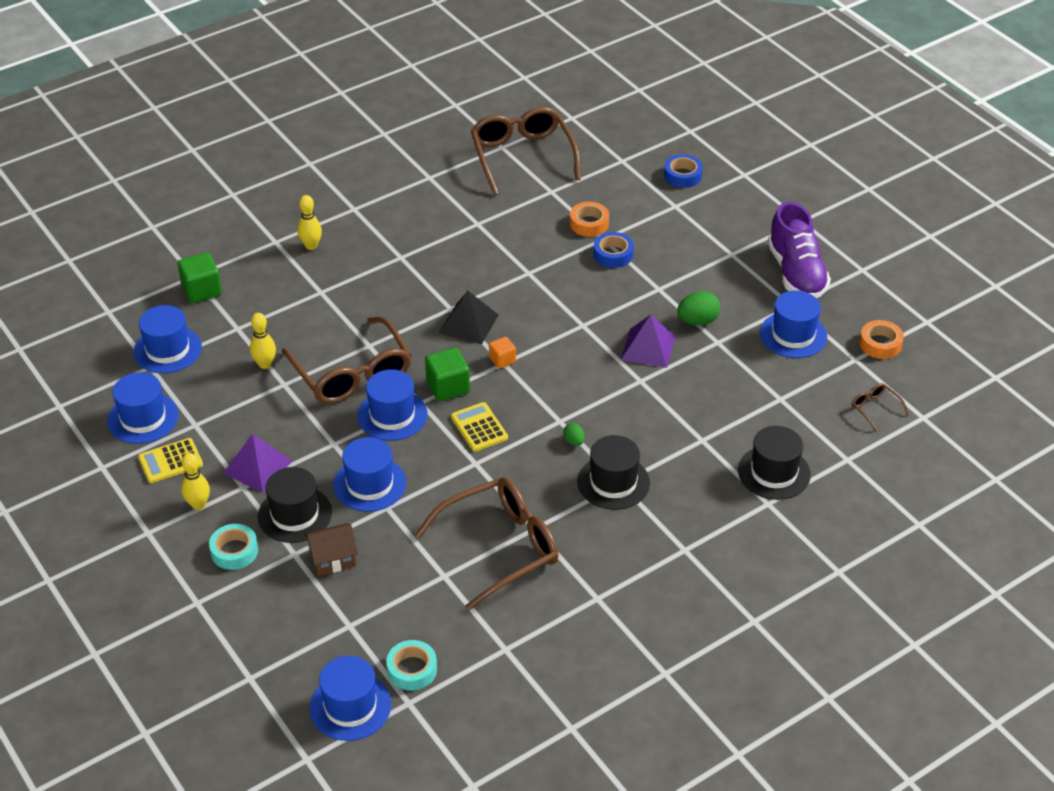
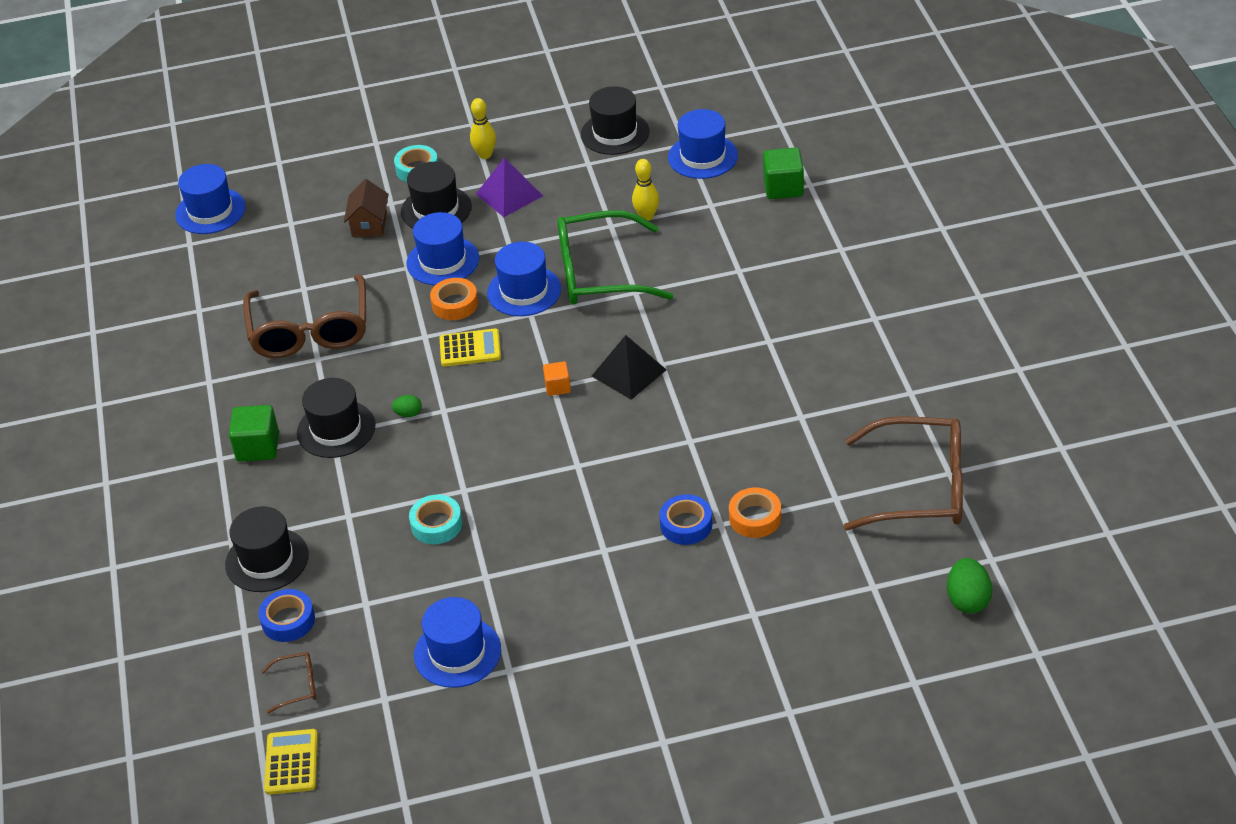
camera: 115 degrees right, 0 degrees up
blue hat [108,372,179,444] -> black hat [581,86,649,155]
yellow calculator [138,438,203,483] -> yellow calculator moved to [264,729,318,795]
brown glasses [282,316,412,404] -> green glasses [558,210,673,305]
yellow bowling pin [298,195,322,250] -> none
turquoise tape [386,640,437,691] -> turquoise tape moved to [409,495,462,544]
green cube [425,347,470,401] -> green cube moved to [229,405,279,462]
purple pyramid [621,315,676,368] -> none
blue tape [664,154,703,188] -> blue tape moved to [258,589,315,642]
green egg [677,291,721,325] -> green egg moved to [947,558,992,614]
purple shoe [768,202,831,298] -> none
orange tape [859,320,904,359] -> orange tape moved to [430,278,478,320]

